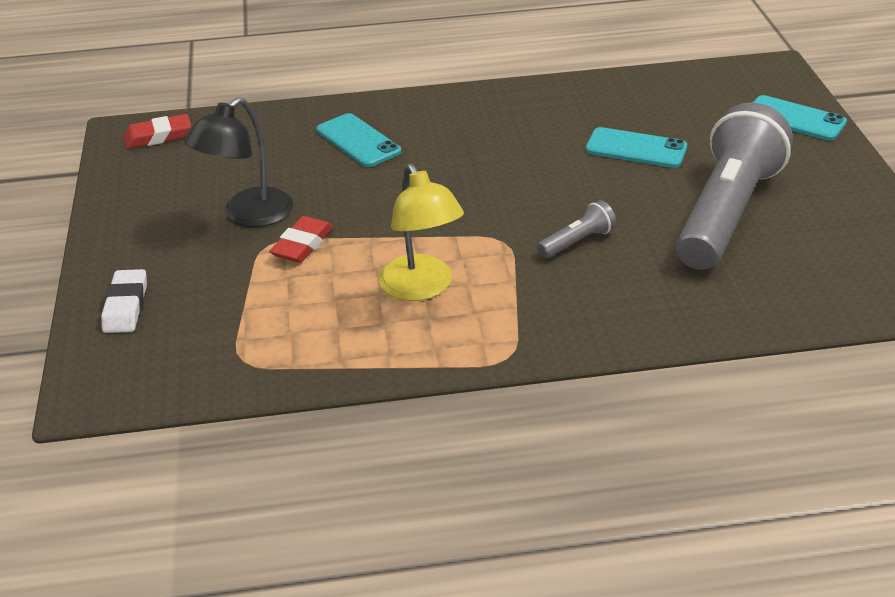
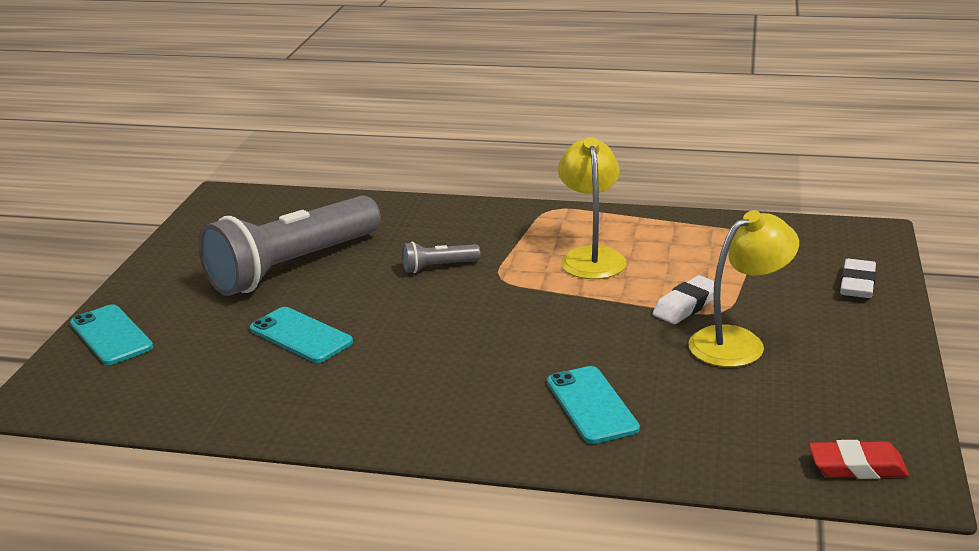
camera: 160 degrees left, 10 degrees down
black lamp [185,98,293,227] -> yellow lamp [688,210,799,367]
red eraser [269,216,333,263] -> white eraser [653,275,714,324]

